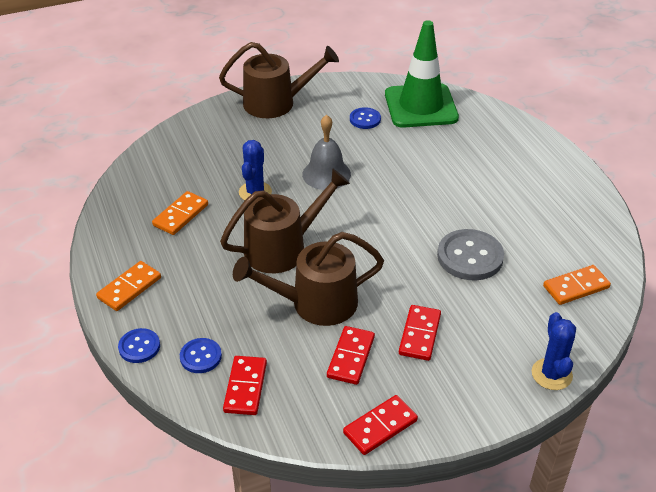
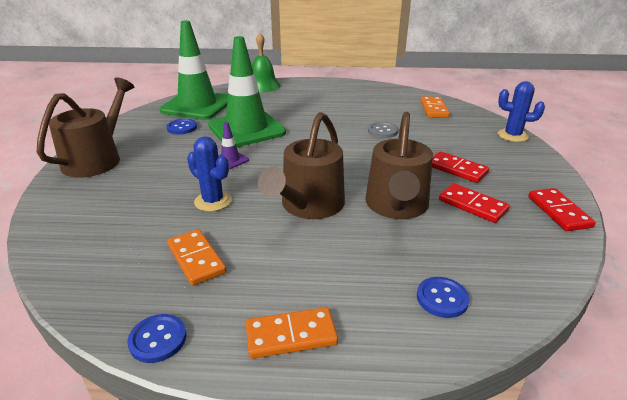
camera: 65 degrees left, 10 degrees down
orange domino [96,261,161,311] -> orange domino turned 75 degrees counterclockwise [246,307,338,359]
blue button [118,328,160,363] -> blue button moved to [127,314,186,363]
brown watering can [220,168,350,273] -> brown watering can turned 150 degrees counterclockwise [258,112,345,219]
red domino [223,356,267,415] -> none
grey bell [302,115,351,190] -> purple traffic cone [218,122,249,169]
grey button [437,229,504,280] -> grey button [368,122,398,138], size x0.57
none -> green traffic cone [208,36,286,147]
none -> green bell [252,33,281,92]

